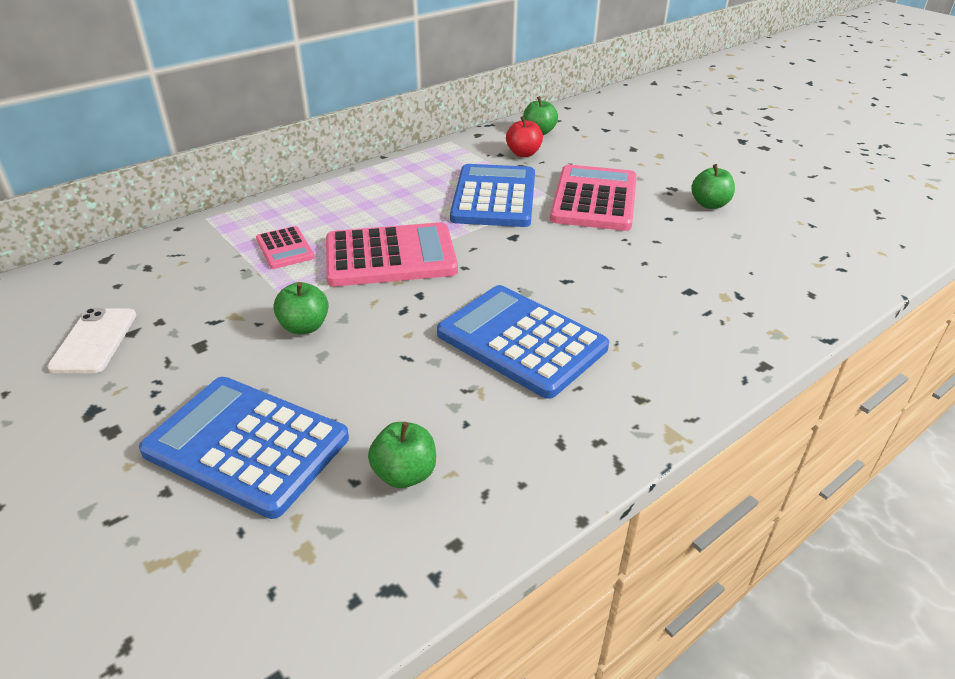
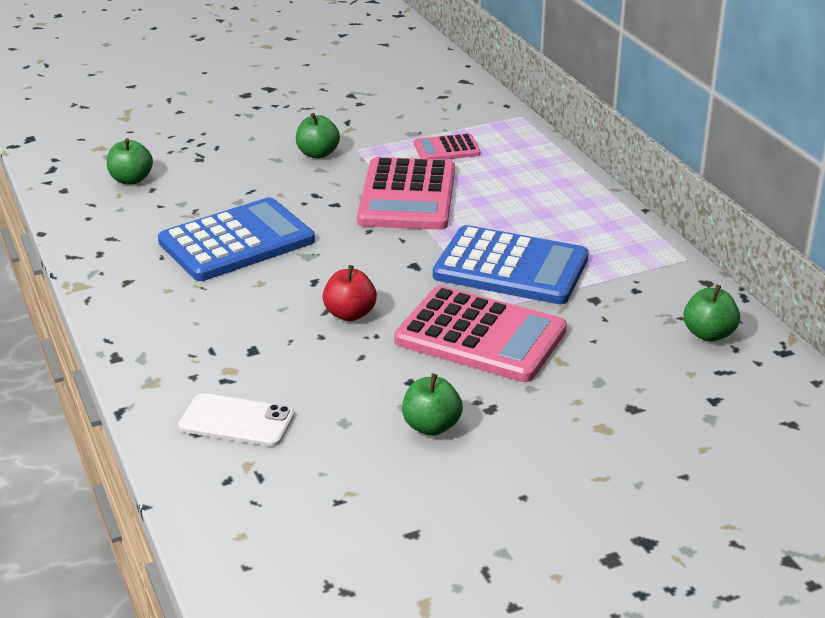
camera: 105 degrees right, 5 degrees down
white phone [47,308,136,373] -> white phone moved to [178,393,295,447]
blue calculator [139,377,349,519] -> none
red apple [506,116,543,157] -> red apple moved to [323,265,377,321]

